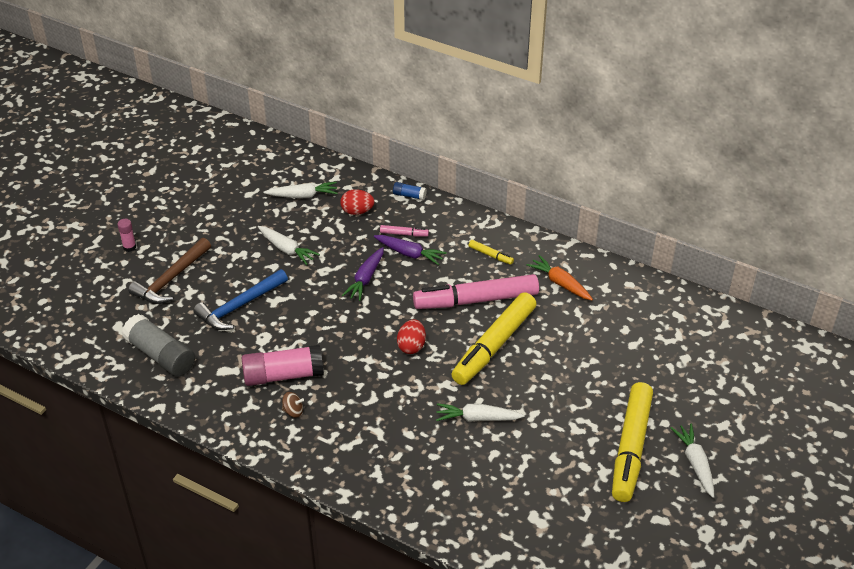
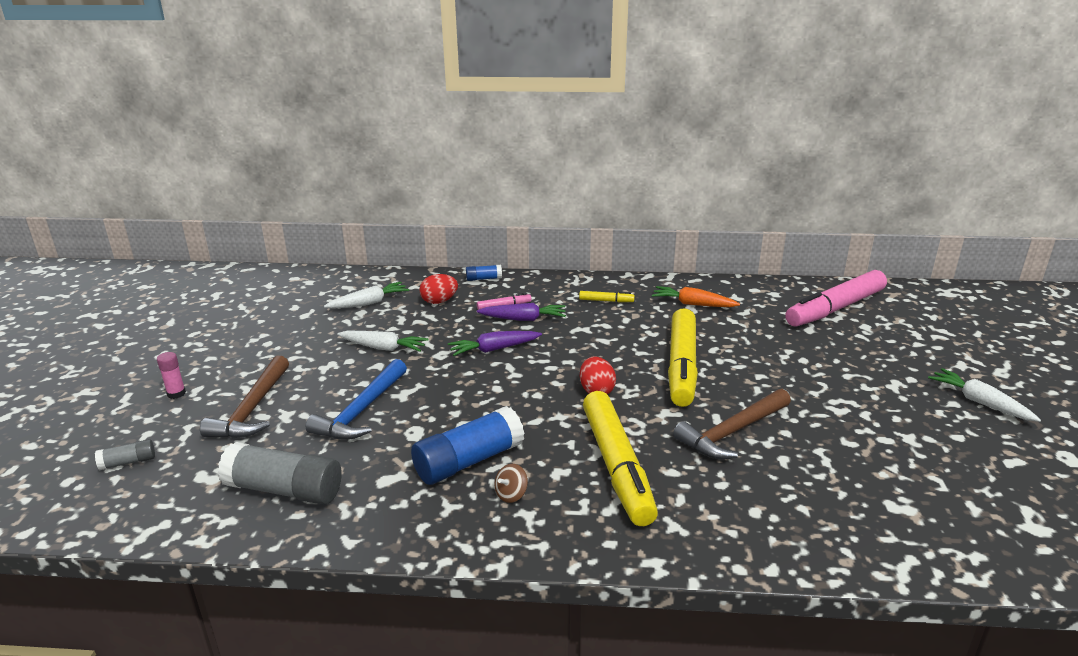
camera: 25 degrees left, 15 degrees down
pink glue stick [242,345,324,386] -> blue glue stick [411,406,524,485]
brown spinning top [282,392,304,418] -> brown spinning top turned 150 degrees clockwise [495,464,528,503]
purple carrot [342,247,384,301] -> purple carrot turned 75 degrees clockwise [448,331,542,356]
pink marker [413,274,539,309] -> pink marker moved to [785,270,887,327]
white carrot [436,403,524,422] -> brown hammer [673,389,791,459]
yellow marker [612,382,653,502] -> yellow marker moved to [583,391,658,526]
none -> grey glue stick [95,439,155,470]

